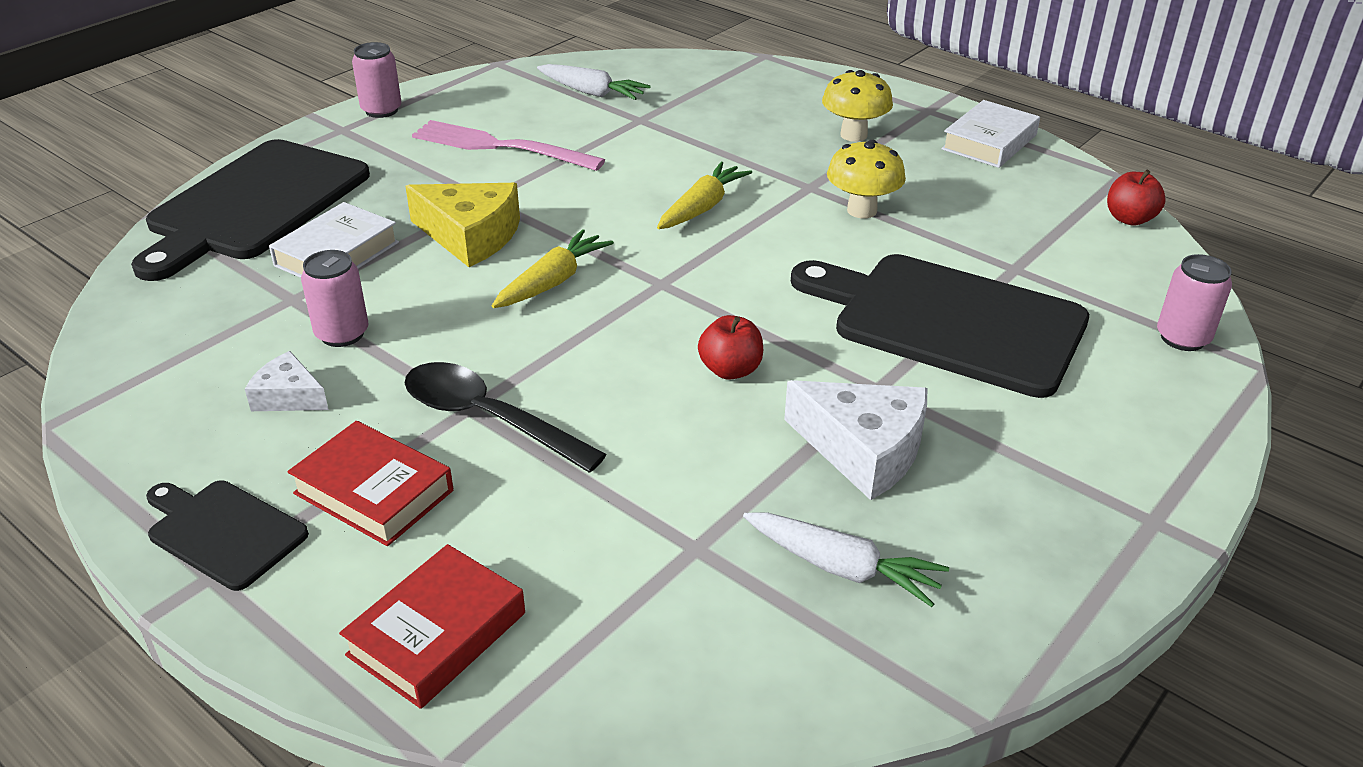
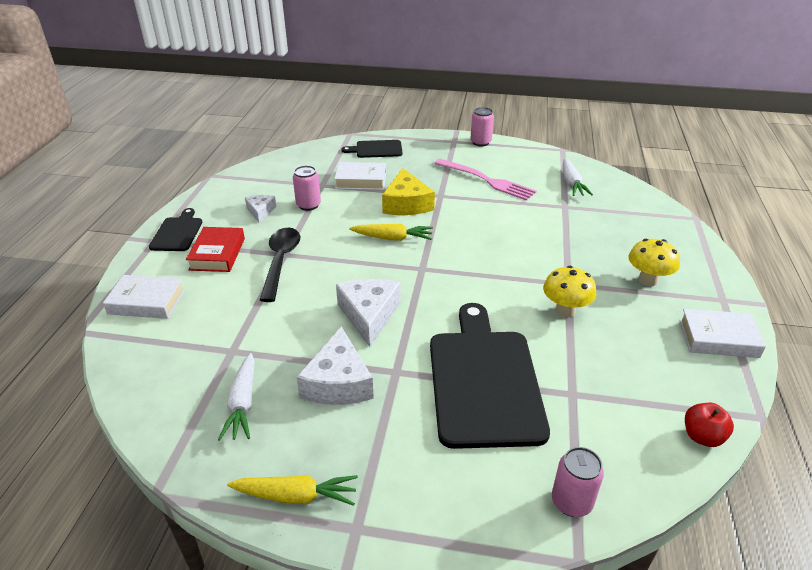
camera: 60 degrees right, 0 degrees up
black cutting board [131,139,370,281] -> black cutting board [342,140,403,158], size x0.50
red book [339,544,525,709] -> white book [103,275,185,319]
pink fork [412,120,605,171] -> pink fork turned 135 degrees clockwise [434,159,537,201]
yellow carrot [657,162,752,229] -> yellow carrot moved to [227,475,358,506]
red apple [698,315,763,380] -> white cheese [336,279,401,347]

